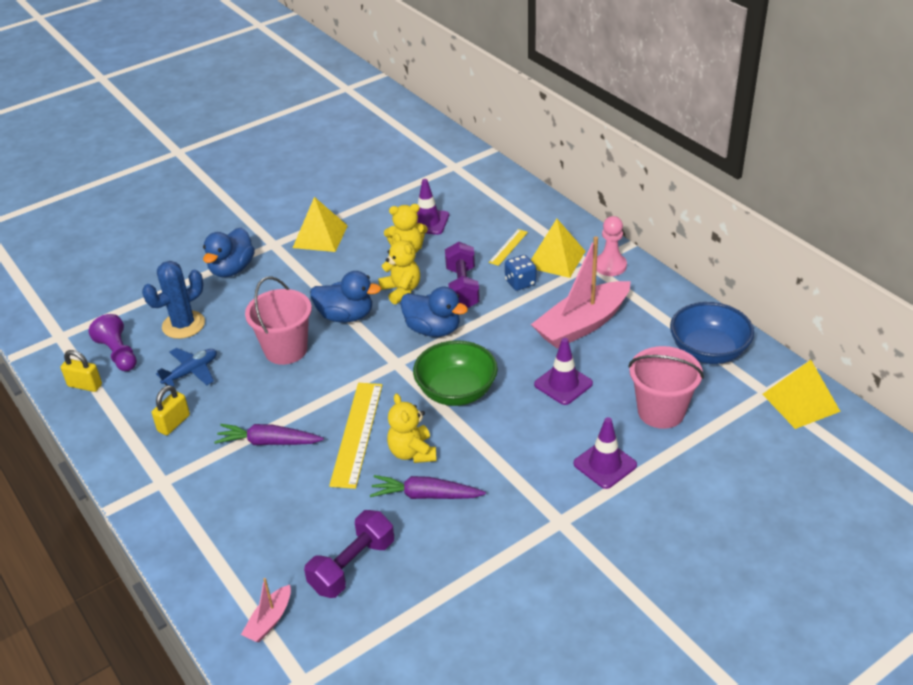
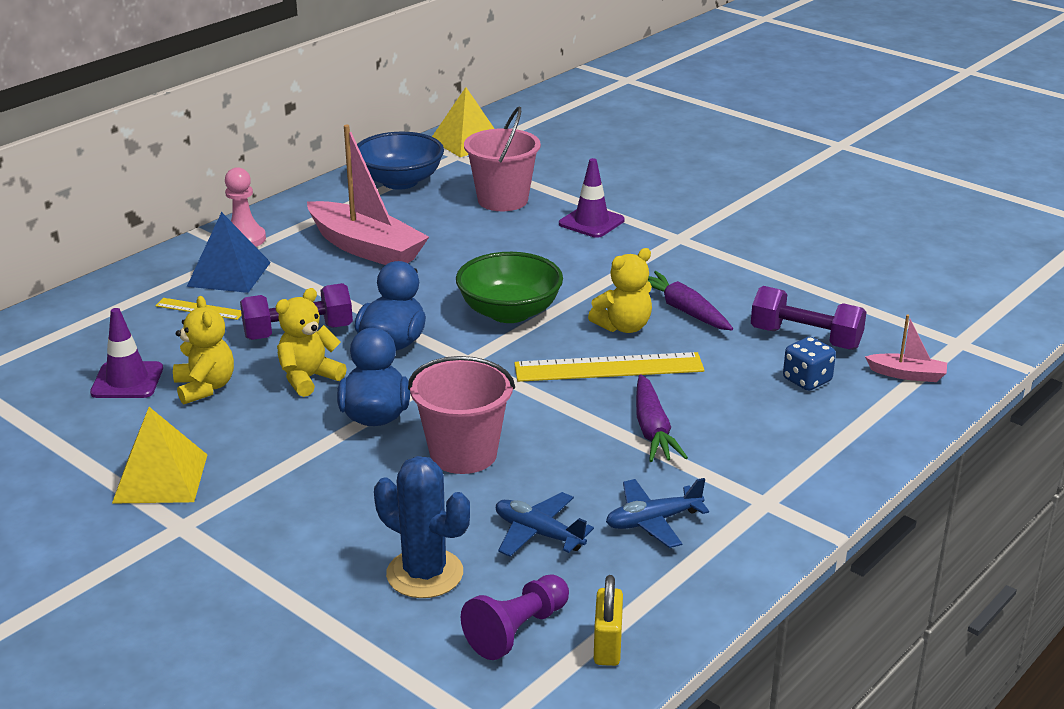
camera: 105 degrees left, 10 degrees down
yellow padlock [152,385,190,435] -> blue plane [606,478,709,548]
blue duck [203,228,255,277] -> none
purple carrot [370,475,486,499] -> purple carrot turned 150 degrees clockwise [648,271,733,330]
blue dice [505,255,536,291] -> blue dice moved to [783,337,836,391]
yellow pyramid [531,219,585,278] -> blue pyramid [187,212,271,293]
purple traffic cone [534,338,593,405] -> none

